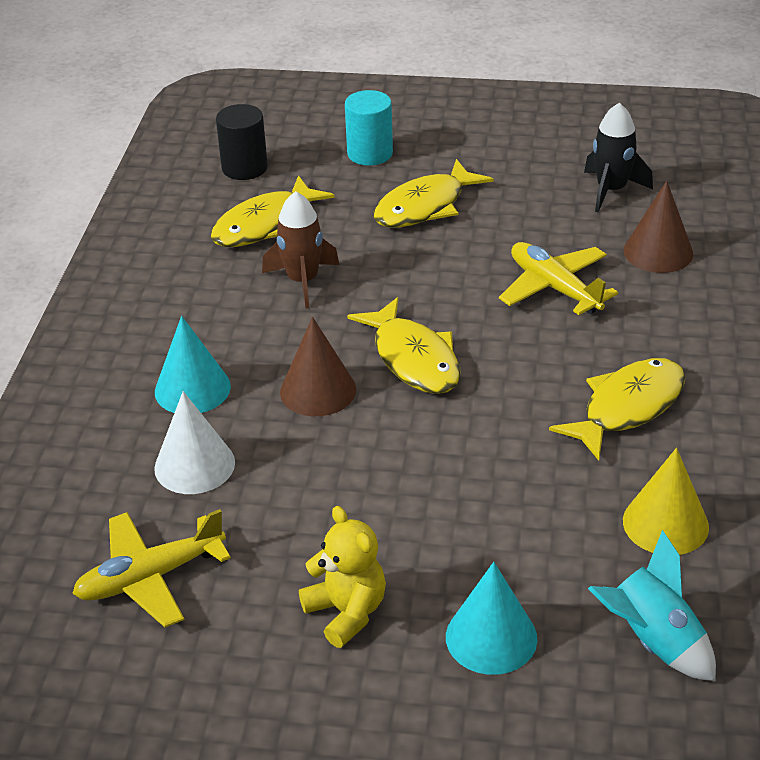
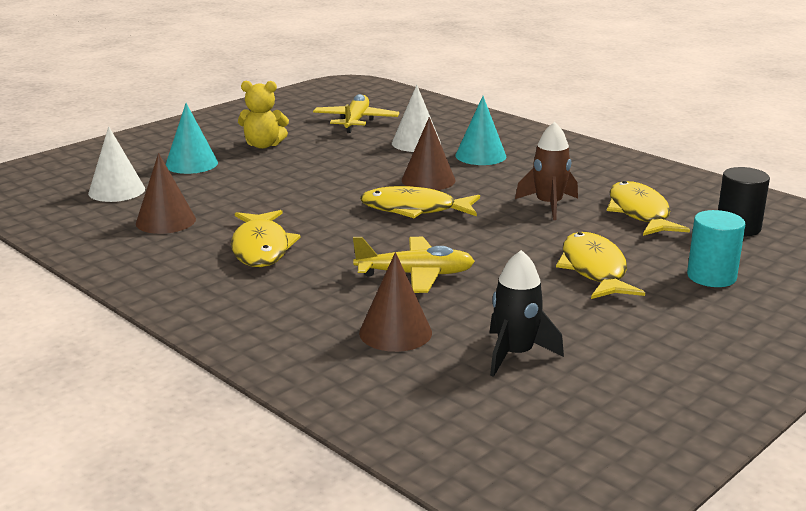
camera: 125 degrees right, 15 degrees down
turquoise rocket [588,530,716,681] -> white cone [88,126,145,202]
yellow cone [623,448,709,555] -> brown cone [136,153,196,234]

